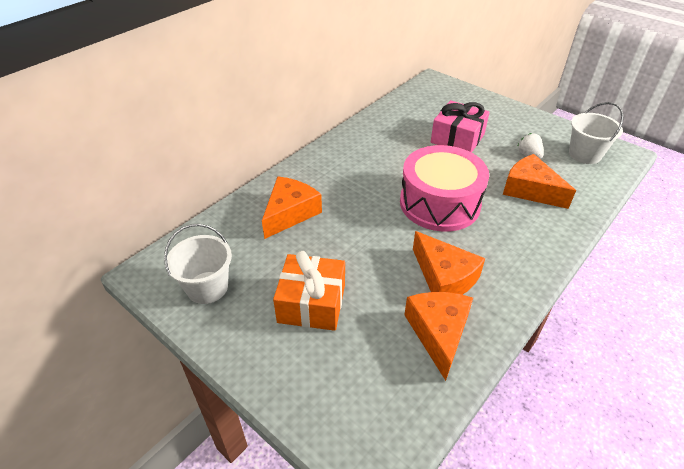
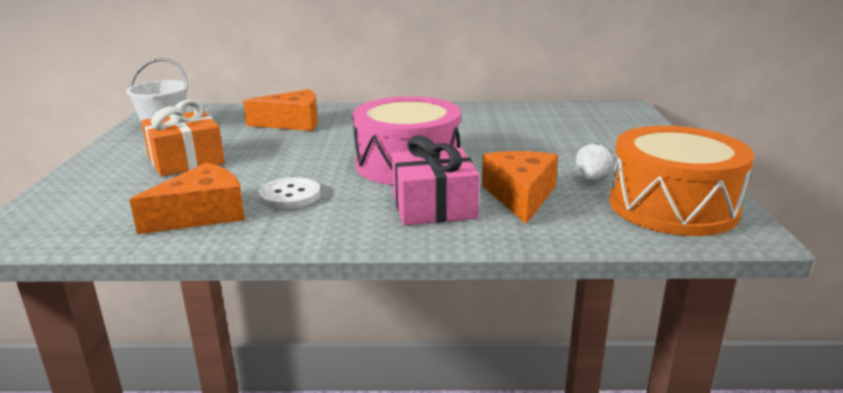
camera: 50 degrees right, 20 degrees down
orange cheese [413,231,485,295] -> white button [259,177,321,209]
pink gift [431,100,490,153] -> pink gift moved to [392,135,479,225]
white bucket [569,102,624,164] -> orange drum [610,126,754,236]

